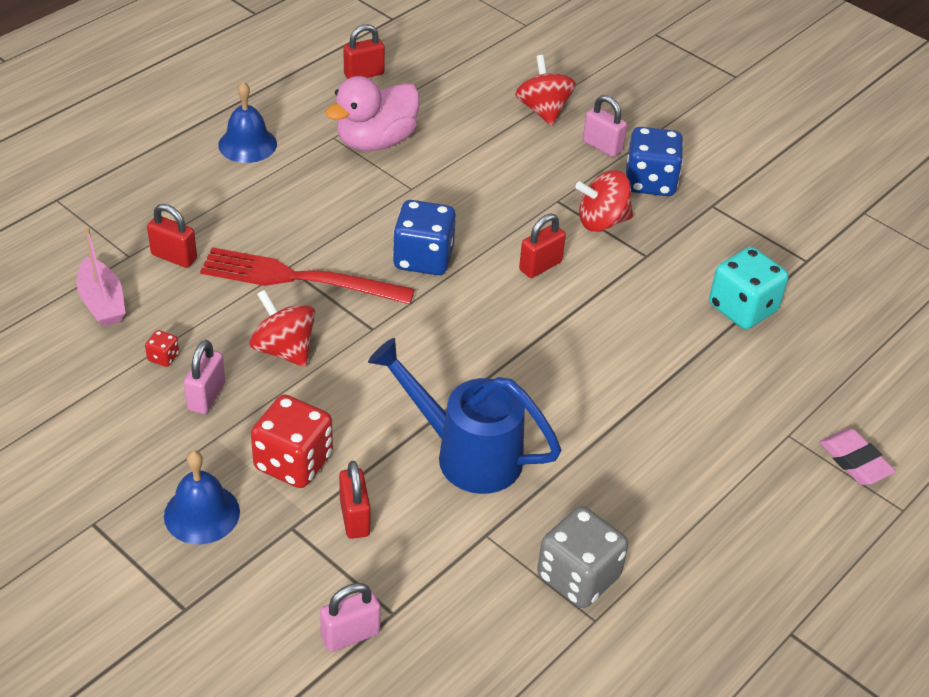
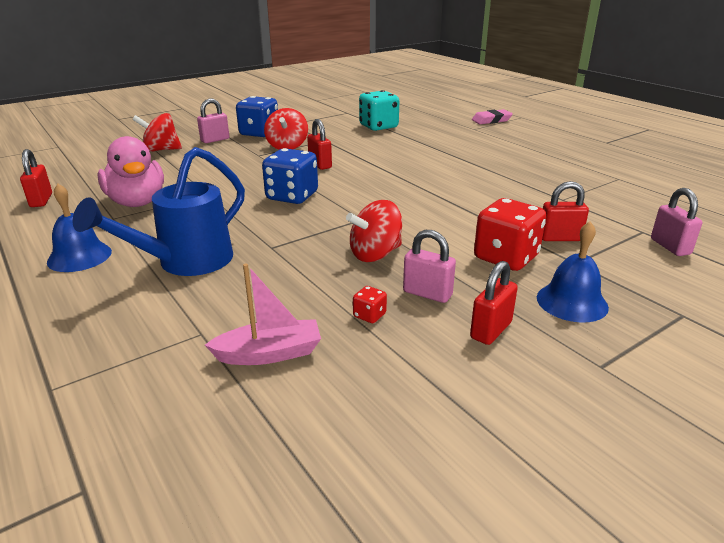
camera: 75 degrees left, 15 degrees down
red padlock [147,204,197,268] -> red padlock moved to [470,261,518,345]
red fork [200,247,415,304] -> none
blue watering can [368,338,562,494] -> blue watering can moved to [73,147,245,276]
grey dice [537,506,628,608] -> none

